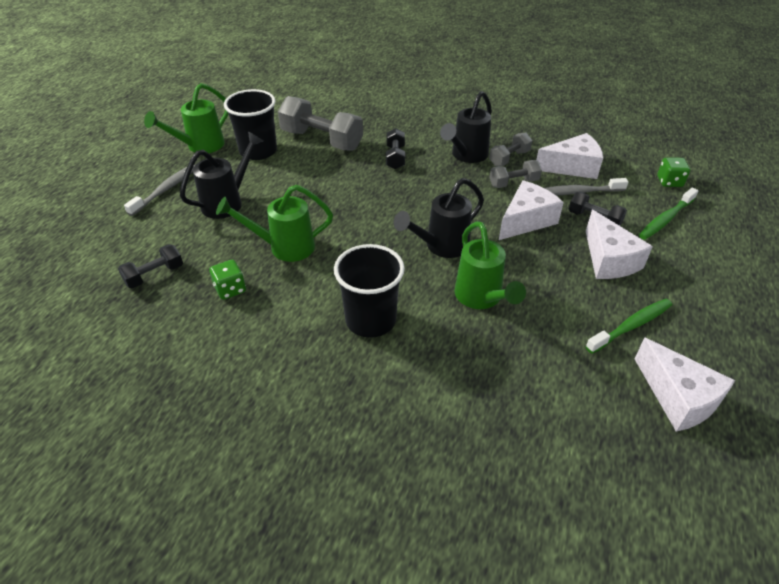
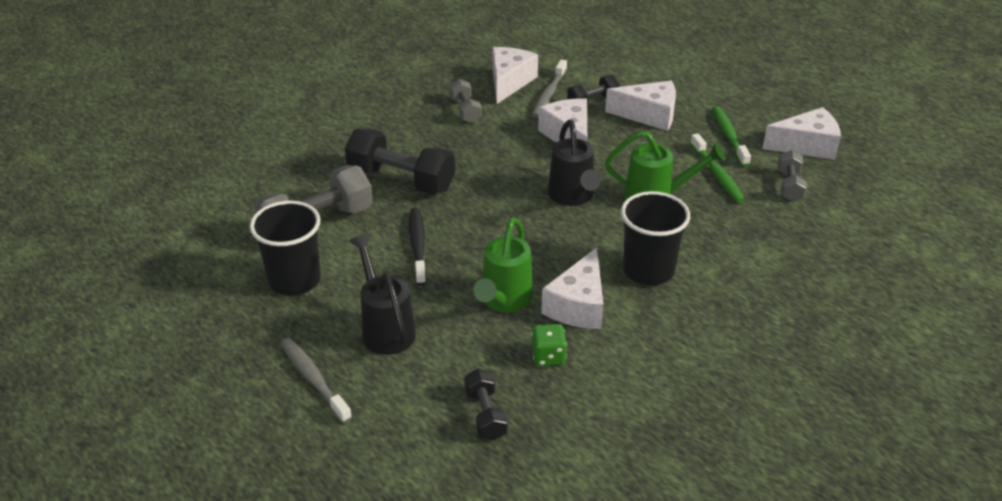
camera: 65 degrees left, 5 degrees down
green watering can [144,83,228,153] -> none
black dumbbell [386,128,405,169] -> black dumbbell [345,128,455,195], size x1.86
black watering can [440,91,492,163] -> none
grey dumbbell [490,160,542,188] -> grey dumbbell moved to [777,150,807,202]
green toothbrush [639,188,698,240] -> green toothbrush moved to [690,133,745,203]
green dice [657,157,690,187] -> none
none -> black toothbrush [409,208,427,285]
none -> white cheese [541,248,603,329]

